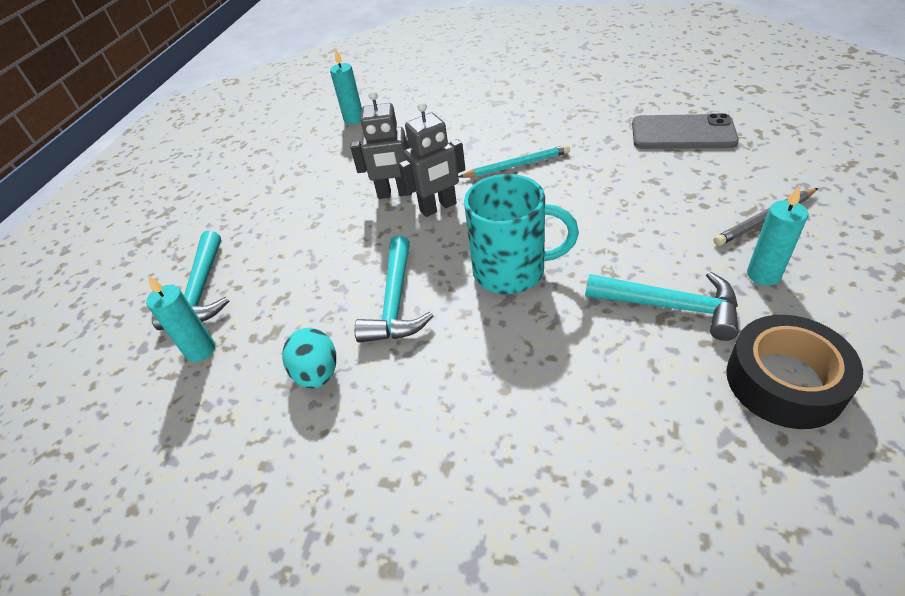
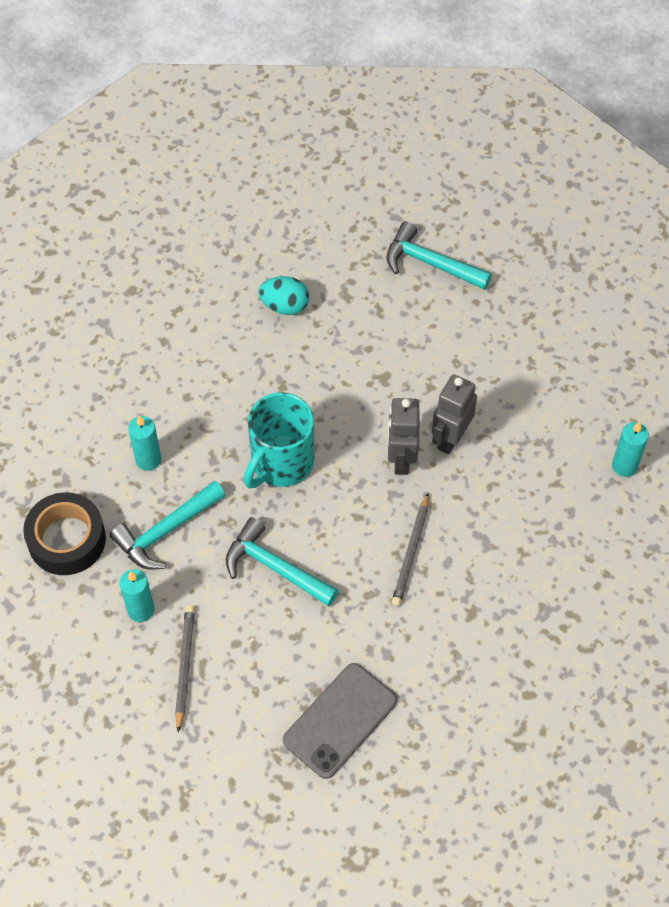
camera: 115 degrees right, 15 degrees up
turquoise candle [146,275,215,362] -> turquoise candle moved to [128,416,161,471]
turquoise hammer [354,235,433,343] -> turquoise hammer moved to [226,517,339,607]
turquoise pencil [459,144,570,178] -> grey pencil [391,493,429,607]

